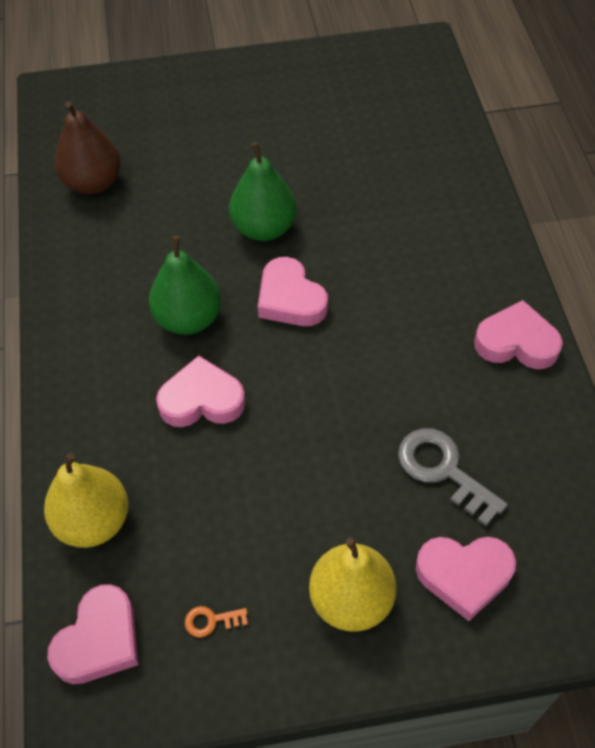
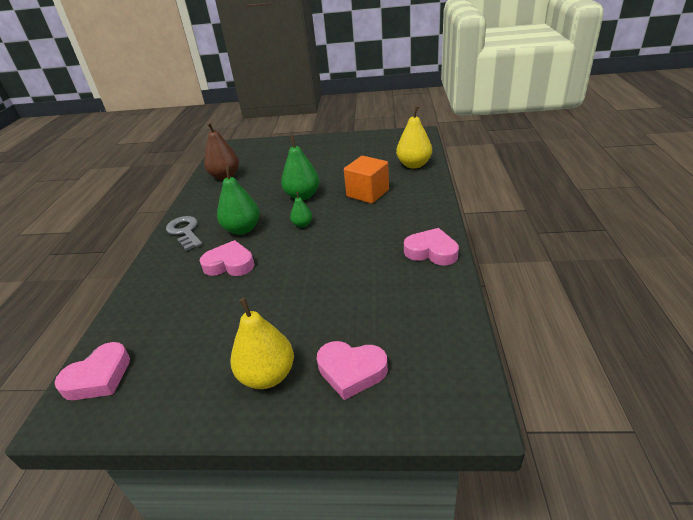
camera: 15 degrees right, 20 degrees down
yellow pear [44,453,129,548] -> yellow pear moved to [396,106,432,168]
orange key [185,606,248,638] -> none
pink heart [258,257,328,326] -> green pear [290,192,312,228]
grey key [398,428,508,526] -> grey key moved to [166,216,202,251]
none -> orange cube [344,156,389,204]

